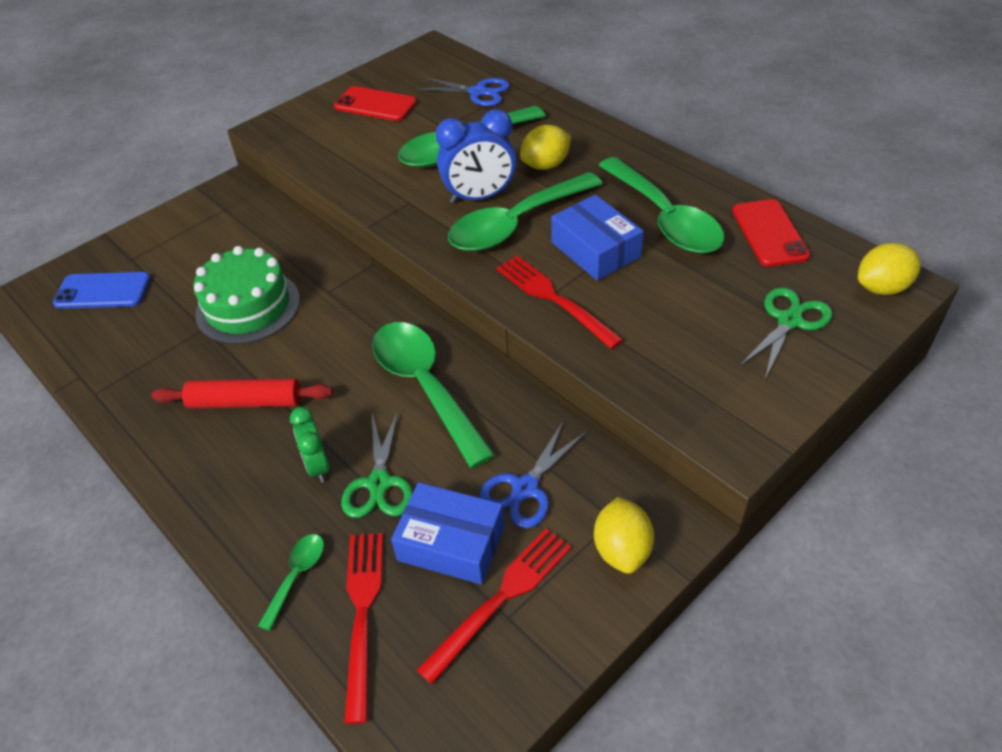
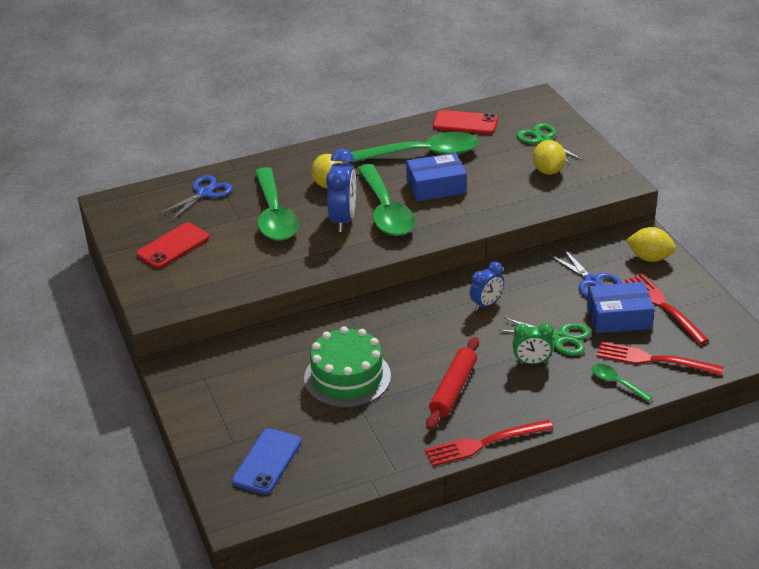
camera: 70 degrees left, 10 degrees down
green spoon [372,322,495,468] -> blue clock [470,262,504,311]
blue box [391,482,504,585] -> blue box turned 45 degrees clockwise [587,282,654,333]
red fork [496,256,623,349] -> red fork moved to [425,420,553,466]
yellow lemon [858,243,921,295] -> yellow lemon moved to [533,140,566,175]

